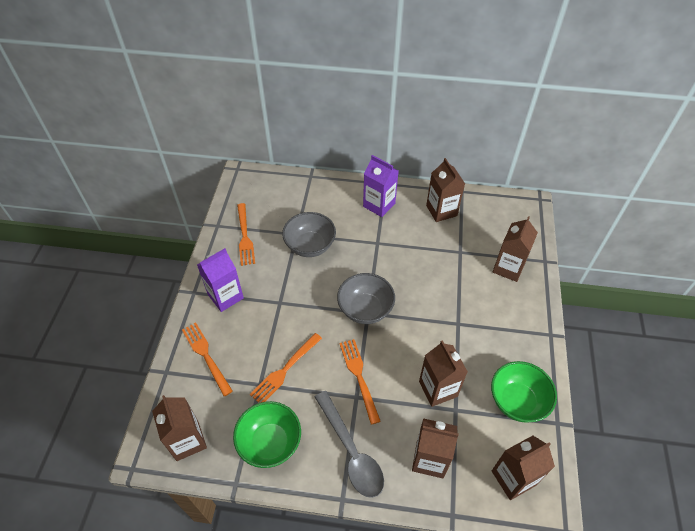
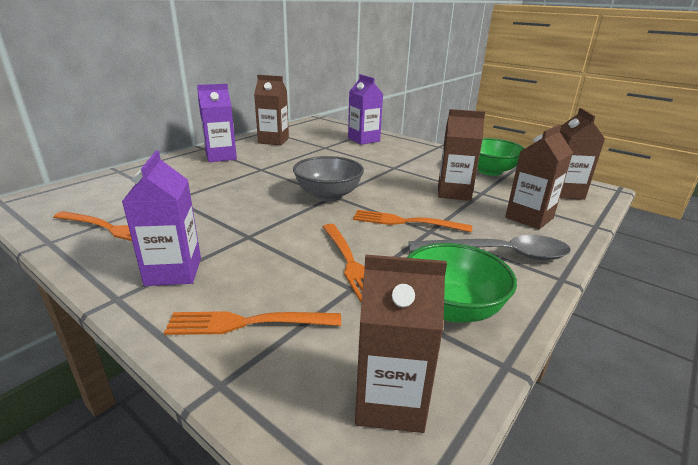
camera: 60 degrees left, 25 degrees down
grey bowl [282,212,336,257] -> none
brown carton [493,216,538,282] -> purple carton [348,74,383,145]

